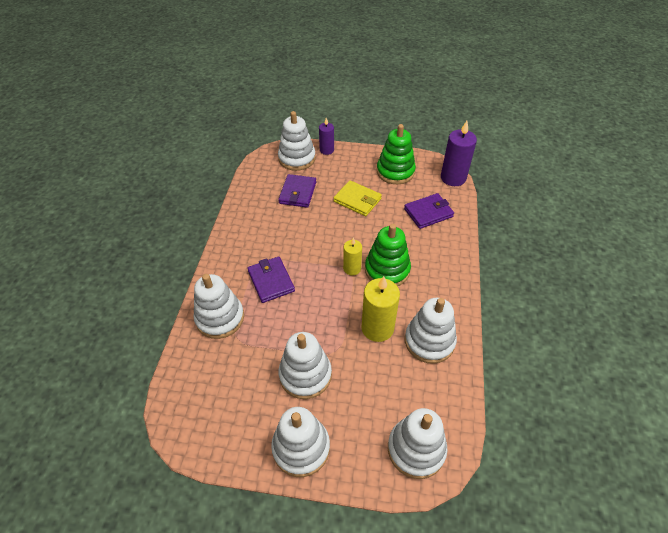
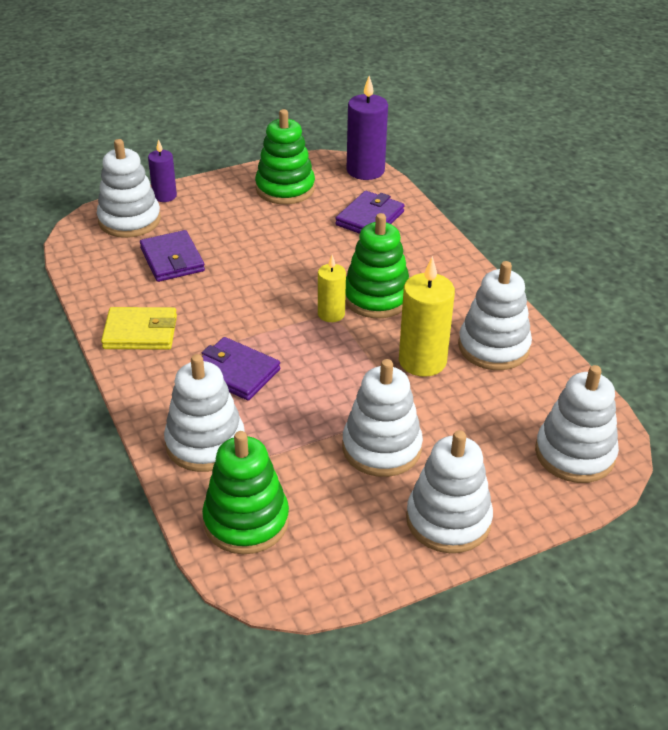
camera: 35 degrees left, 10 degrees down
yellow wallet [334,180,382,216] -> yellow wallet moved to [101,307,177,350]
none -> green stacking toy [202,431,289,554]

